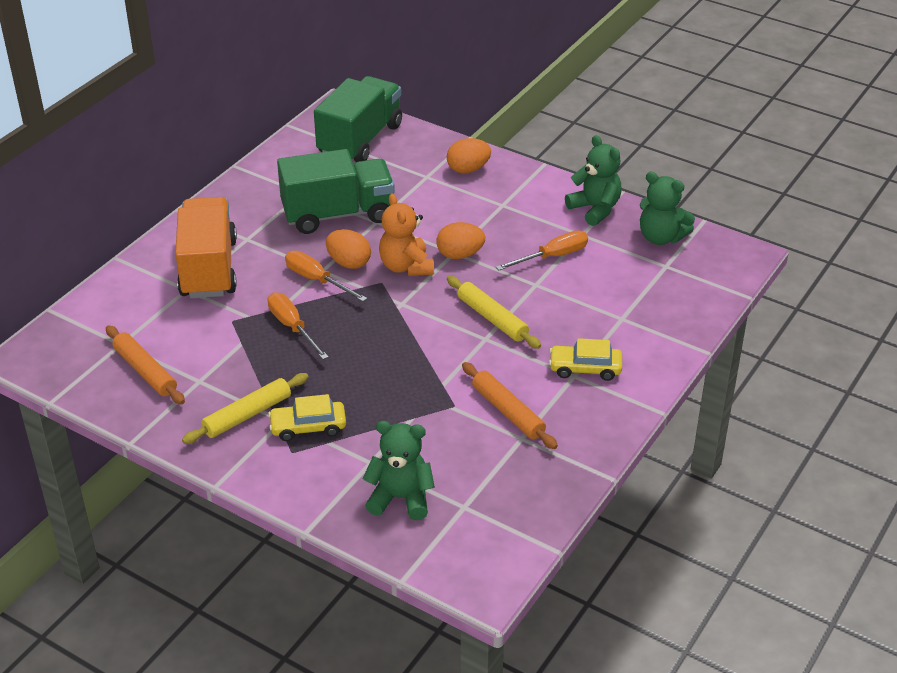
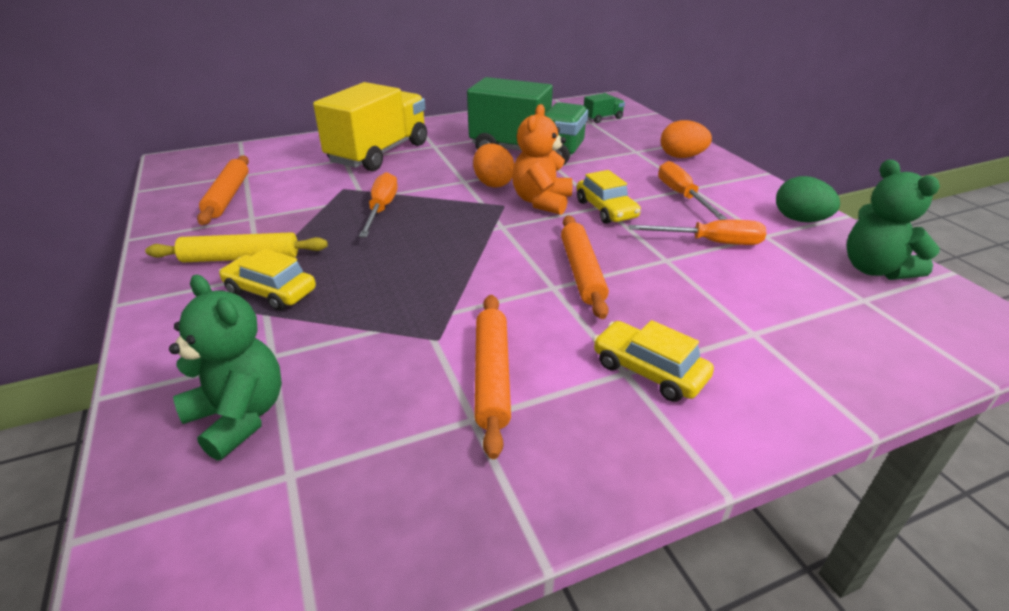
camera: 35 degrees right, 5 degrees down
orange truck [175,197,237,298] -> yellow truck [313,82,427,171]
orange screwdriver [285,251,367,302] -> orange screwdriver moved to [658,161,727,220]
green truck [314,76,402,162] -> green truck [584,93,625,123], size x0.41
orange egg [437,222,485,259] -> yellow car [577,170,641,224]
yellow rolling pin [447,276,541,349] -> orange rolling pin [561,216,609,319]
green teddy bear [565,135,621,226] -> green egg [776,176,840,222]

